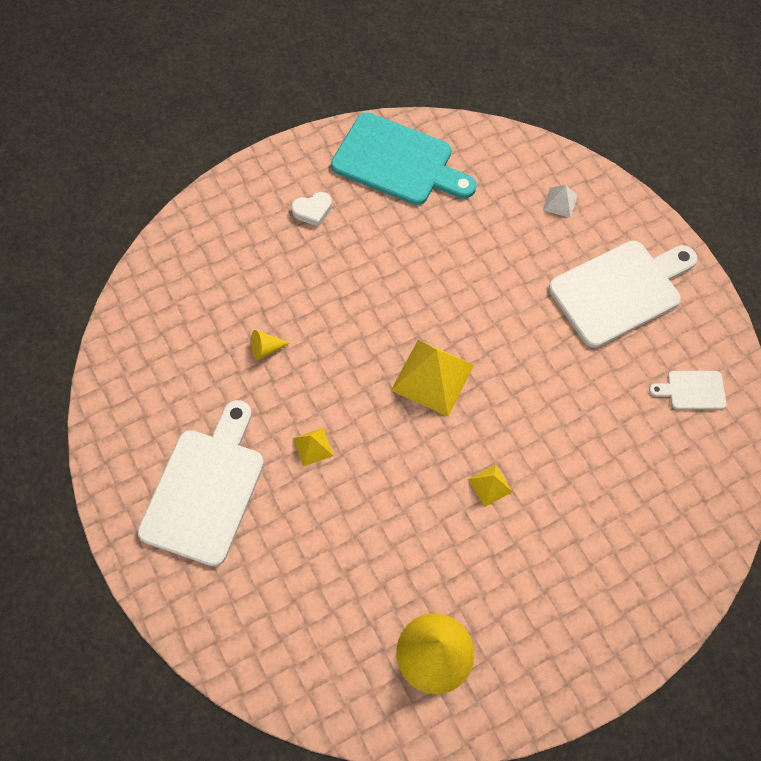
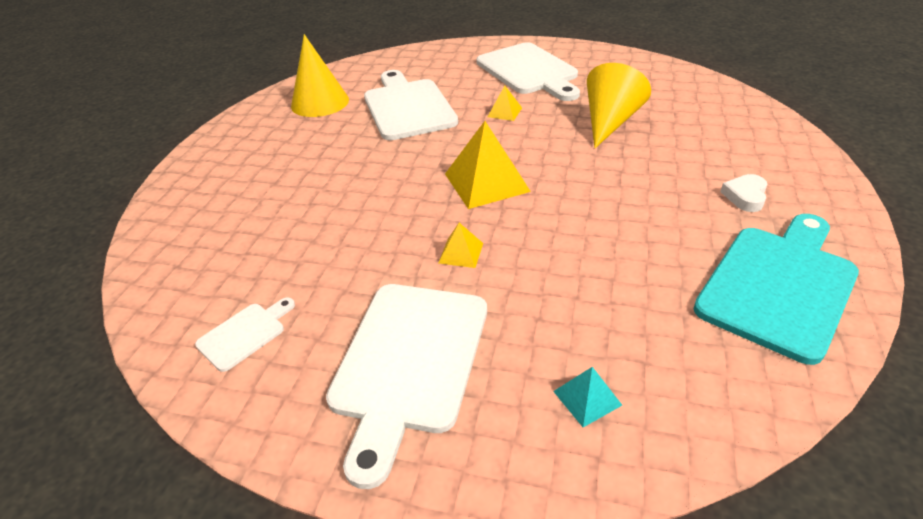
camera: 135 degrees right, 25 degrees down
yellow cone [251,330,291,361] -> yellow cone [587,63,651,148], size x2.25
turquoise cutting board [331,112,477,205] -> turquoise cutting board turned 150 degrees clockwise [693,214,859,365]
yellow pyramid [468,464,513,507] -> yellow pyramid moved to [439,223,483,268]
white pyramid [543,185,577,218] -> turquoise pyramid [553,367,622,427]
none -> white cutting board [364,70,458,140]

